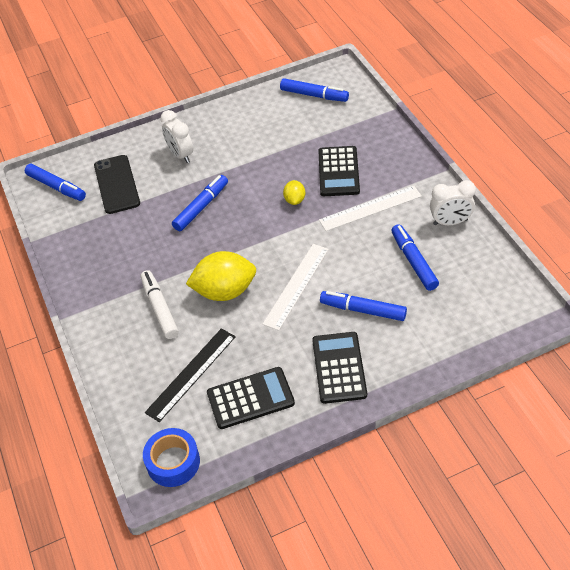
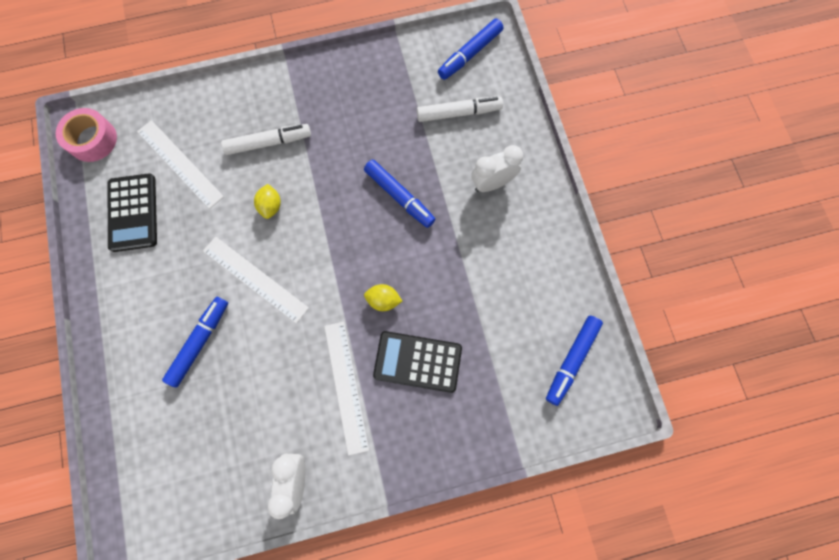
camera: 95 degrees right, 25 degrees up
black phone [94,155,140,214] -> white marker [417,97,503,122]
blue tape [143,428,200,487] -> pink tape [56,108,117,162]
black ruler [145,328,236,422] -> white ruler [137,120,224,209]
yellow lemon [186,251,256,301] -> yellow lemon [254,184,281,219], size x0.49
black calculator [312,332,367,404] -> none
blue marker [391,224,439,291] -> none

